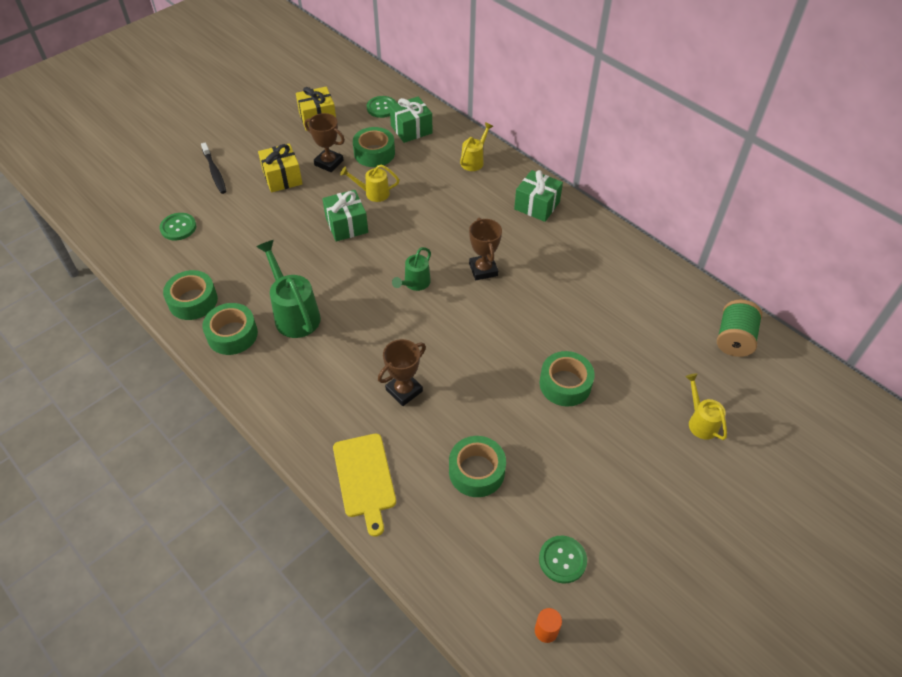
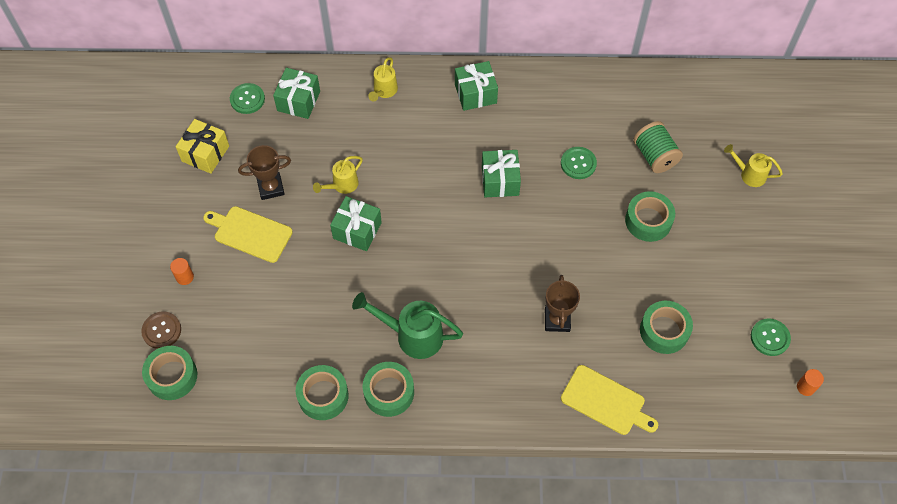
camera: 45 degrees left, 10 degrees up
green button [160,213,196,240] -> green button moved to [561,147,597,179]
black toothbrush [201,142,227,194] -> orange cylinder [170,258,194,285]
yellow gift [258,143,302,192] -> yellow cutting board [203,206,293,263]
green tape [353,127,395,167] -> green tape moved to [142,346,197,400]
green watering can [392,247,431,291] -> none
yellow watering can [460,122,493,171] -> yellow watering can turned 150 degrees counterclockwise [368,57,398,101]
brown trophy [469,218,502,280] -> green gift [482,150,521,197]
green spool [717,300,762,357] -> green spool moved to [633,121,683,173]
none -> brown button [141,312,181,349]

